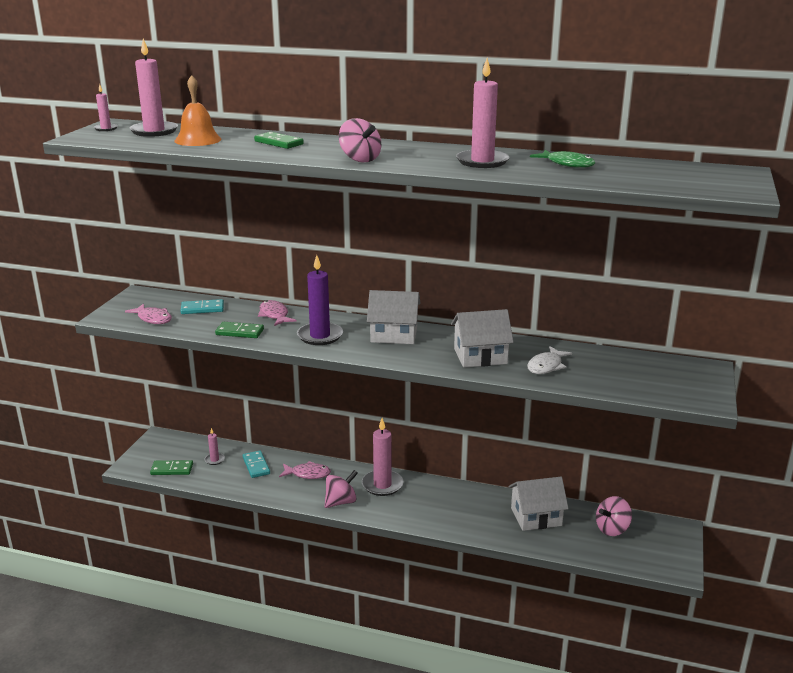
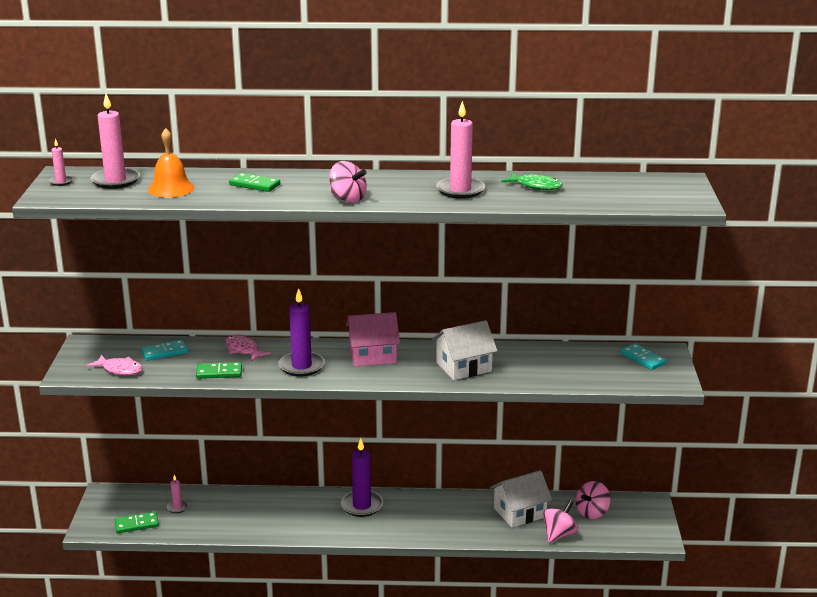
camera: 15 degrees left, 0 degrees up
turquoise domino [243,451,270,478] -> turquoise domino moved to [621,343,667,370]
pink fish [279,461,331,479] -> none
pink spinning top [324,470,358,508] -> pink spinning top moved to [543,500,578,543]
pink candle [362,418,404,496] -> purple candle [341,438,383,517]
white house [367,290,421,344] -> pink house [346,312,400,366]
white fish [527,346,572,374] -> none

